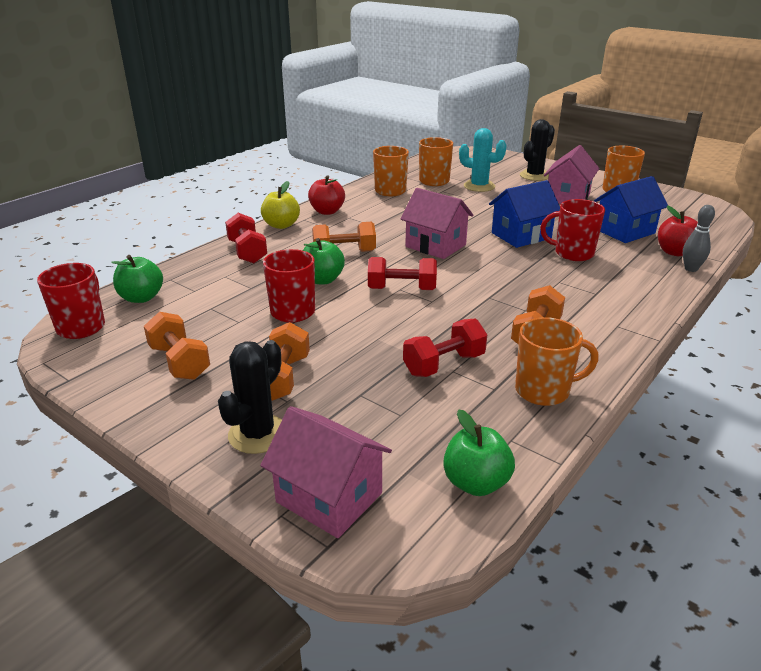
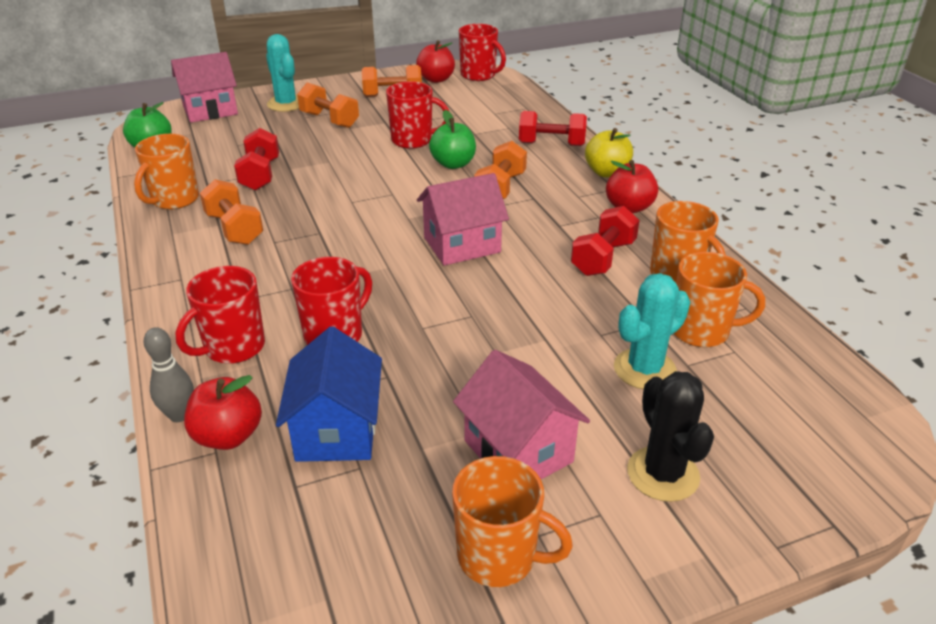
camera: 120 degrees right, 5 degrees up
green apple [111,255,163,303] -> none
black cactus [218,340,282,454] -> turquoise cactus [266,34,299,112]
red dumbbell [368,257,437,290] -> red dumbbell moved to [571,206,640,276]
blue house [489,180,560,248] -> none
none -> red mug [176,266,265,364]
none -> red apple [416,40,455,83]

